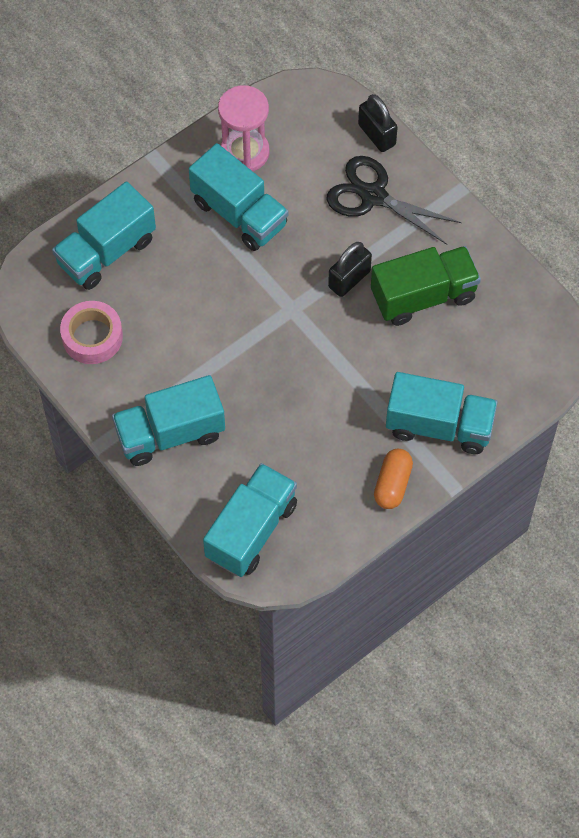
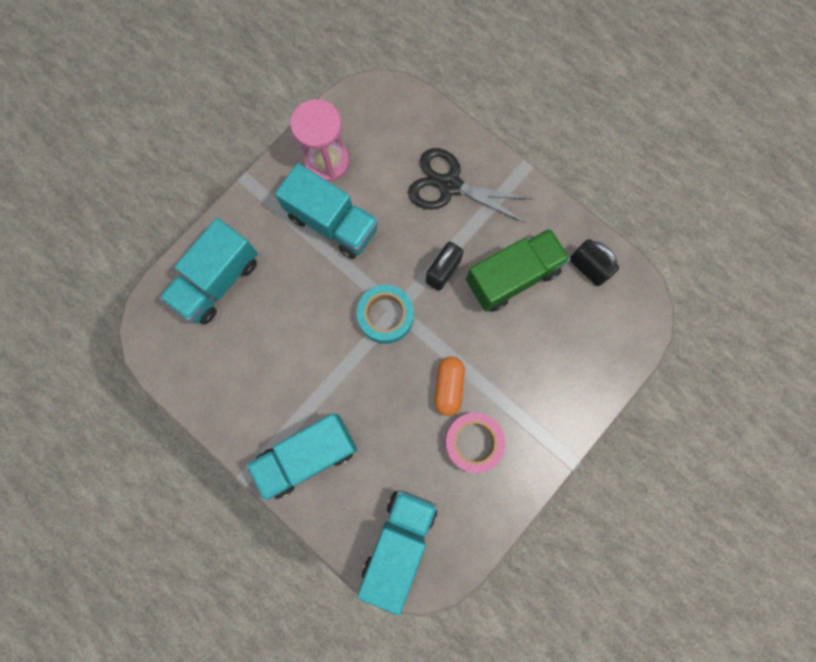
camera: 10 degrees left, 15 degrees up
pink tape [60,301,123,364] -> pink tape moved to [445,413,505,473]
black padlock [358,94,398,152] -> black padlock moved to [570,239,619,286]
orange capsule [374,449,413,509] -> orange capsule moved to [434,357,465,416]
turquoise truck [386,372,498,454] -> none
none -> turquoise tape [357,285,414,344]

